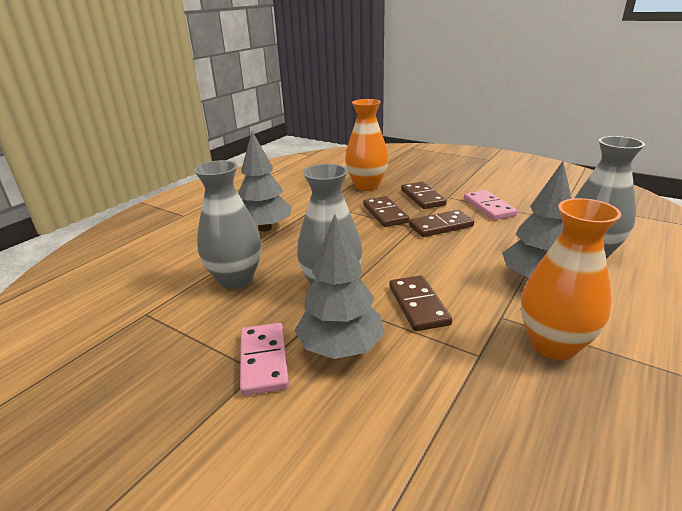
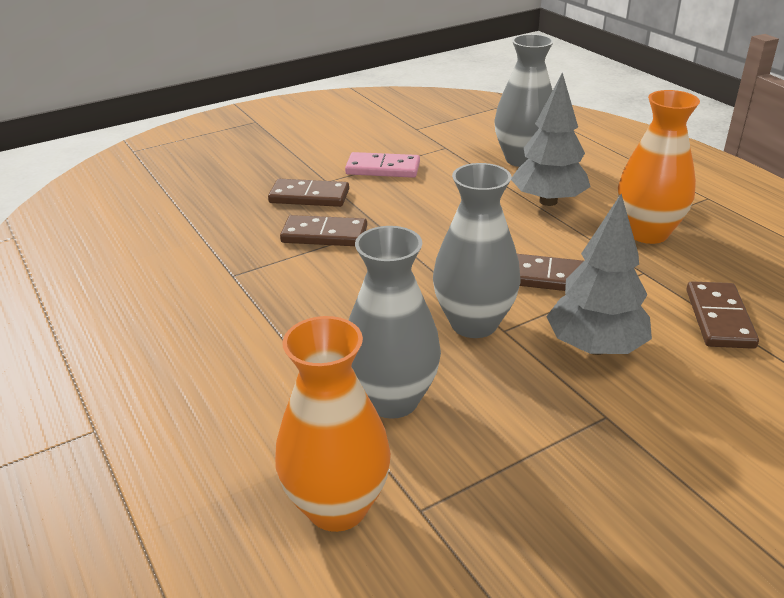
camera: 65 degrees left, 5 degrees up
grey tree [238,131,292,232] -> none
pink domino [240,323,289,396] -> none
orange vase [345,99,388,191] -> orange vase moved to [275,316,391,532]
brown domino [409,210,474,237] -> brown domino moved to [686,281,759,349]

